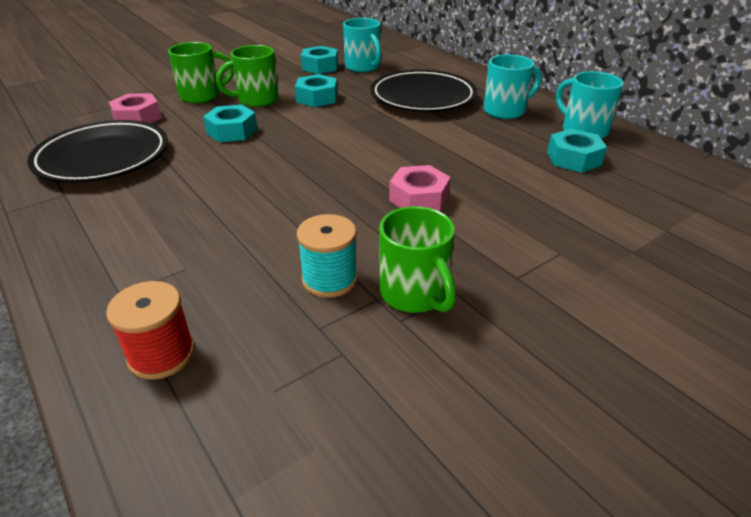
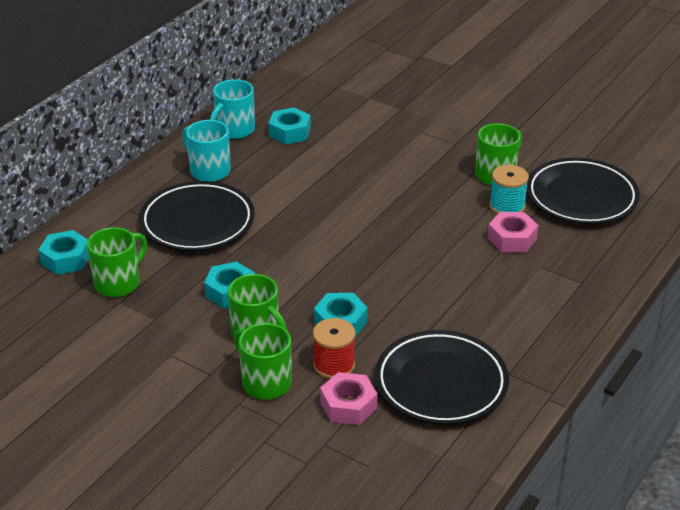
camera: 110 degrees left, 0 degrees up
red spool [106,281,195,380] -> red spool moved to [313,318,355,379]
turquoise nut [301,46,338,74] -> turquoise nut moved to [38,230,89,275]
turquoise mug [343,18,381,72] -> green mug [87,227,147,297]
pink nut [389,165,451,211] -> pink nut moved to [488,212,539,253]
none -> black plate [527,158,640,224]

